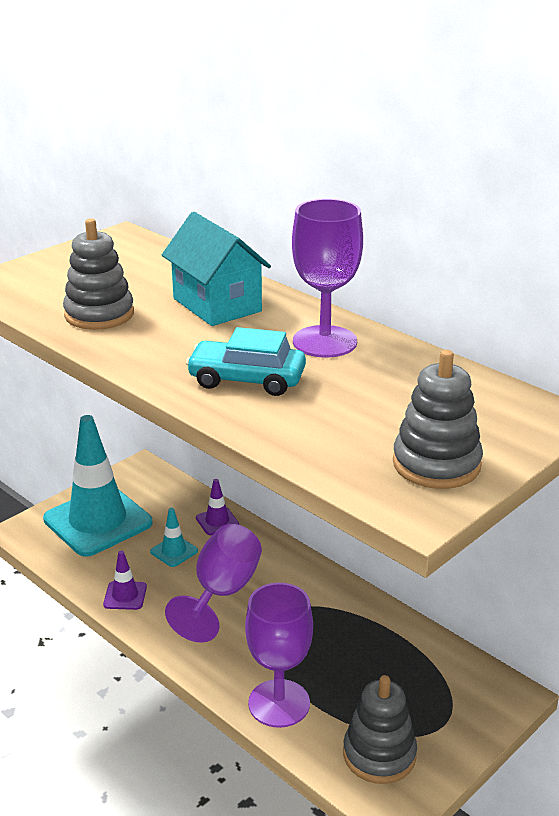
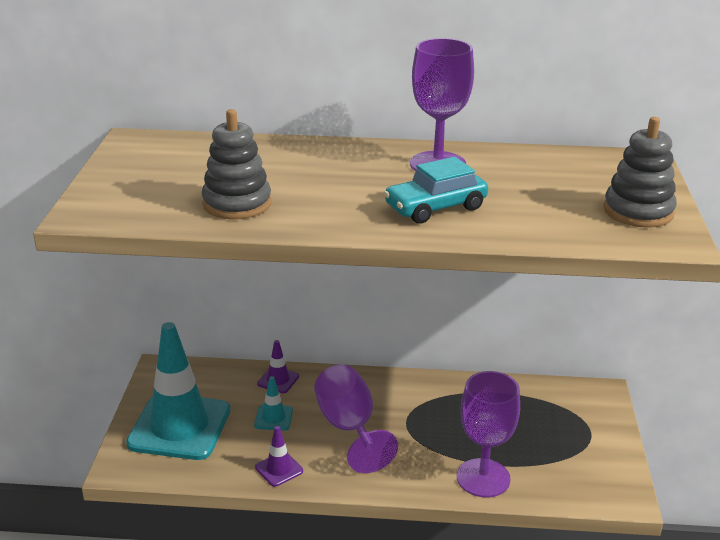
camera: 40 degrees left, 0 degrees up
turquoise house [162,212,271,326] -> none
grey stacking toy [343,675,417,784] -> none

